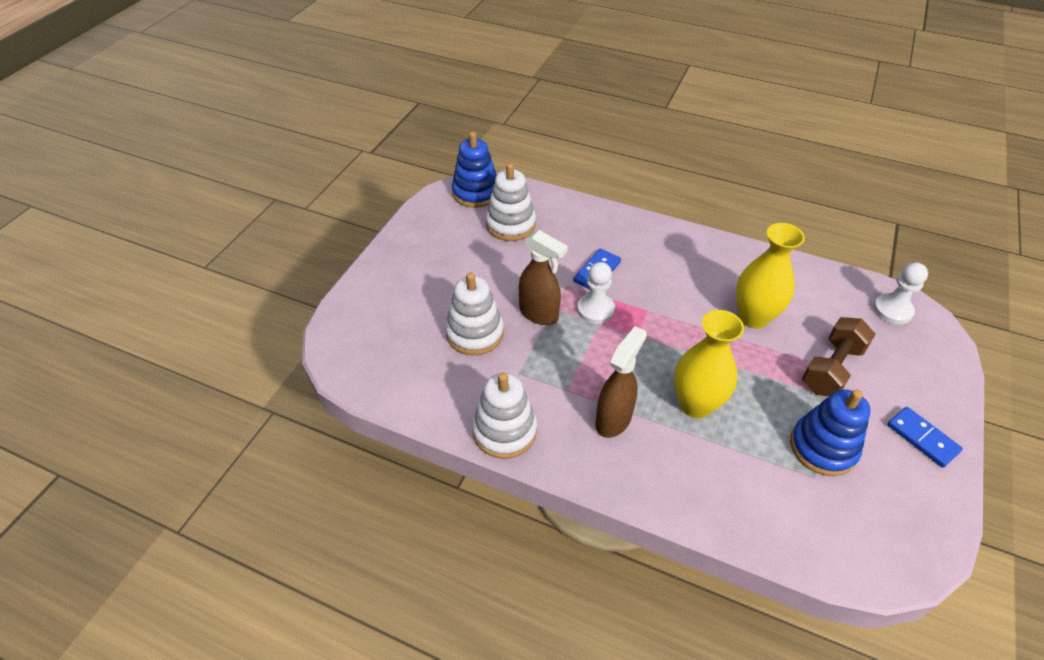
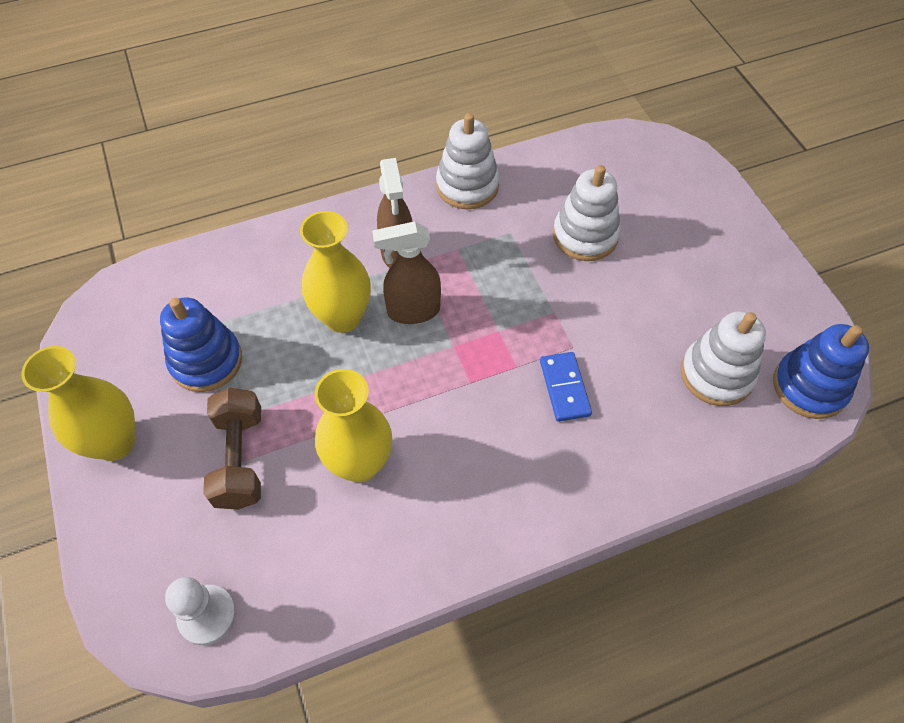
camera: 135 degrees right, 10 degrees up
brown spray bottle [519,230,568,325] -> brown spray bottle moved to [372,222,441,324]
white pawn [577,262,615,324] -> none
blue domino [887,407,963,468] -> yellow vase [21,346,135,461]

